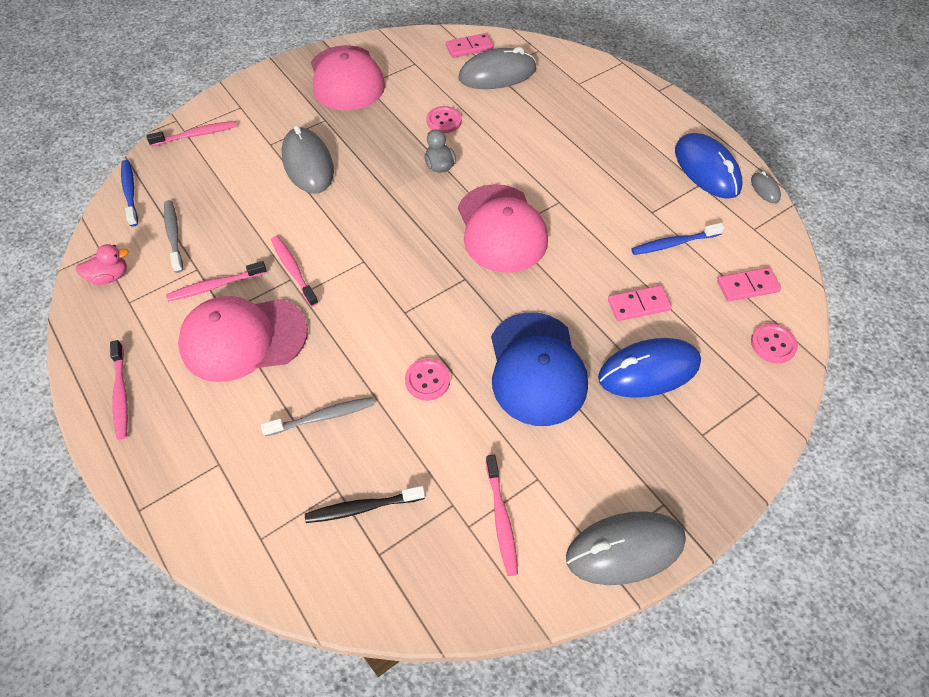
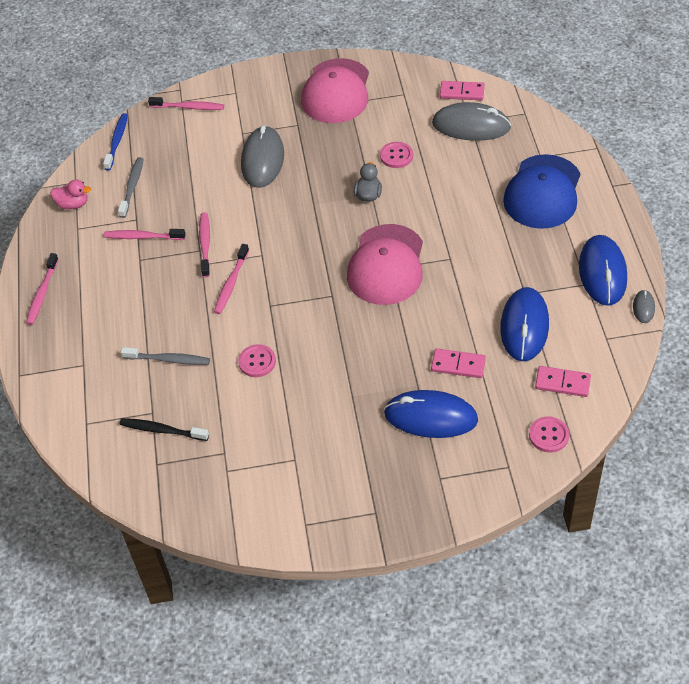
camera: 30 degrees right, 5 degrees down
pink cap [178,296,308,382] -> none
pink toothbrush [486,455,518,576] -> pink toothbrush moved to [214,244,249,314]
blue cap [491,312,588,426] -> blue cap moved to [503,154,581,229]
grey mouse [566,511,686,585] -> none
blue toothbrush [631,223,724,255] -> blue mouse [500,287,549,361]

